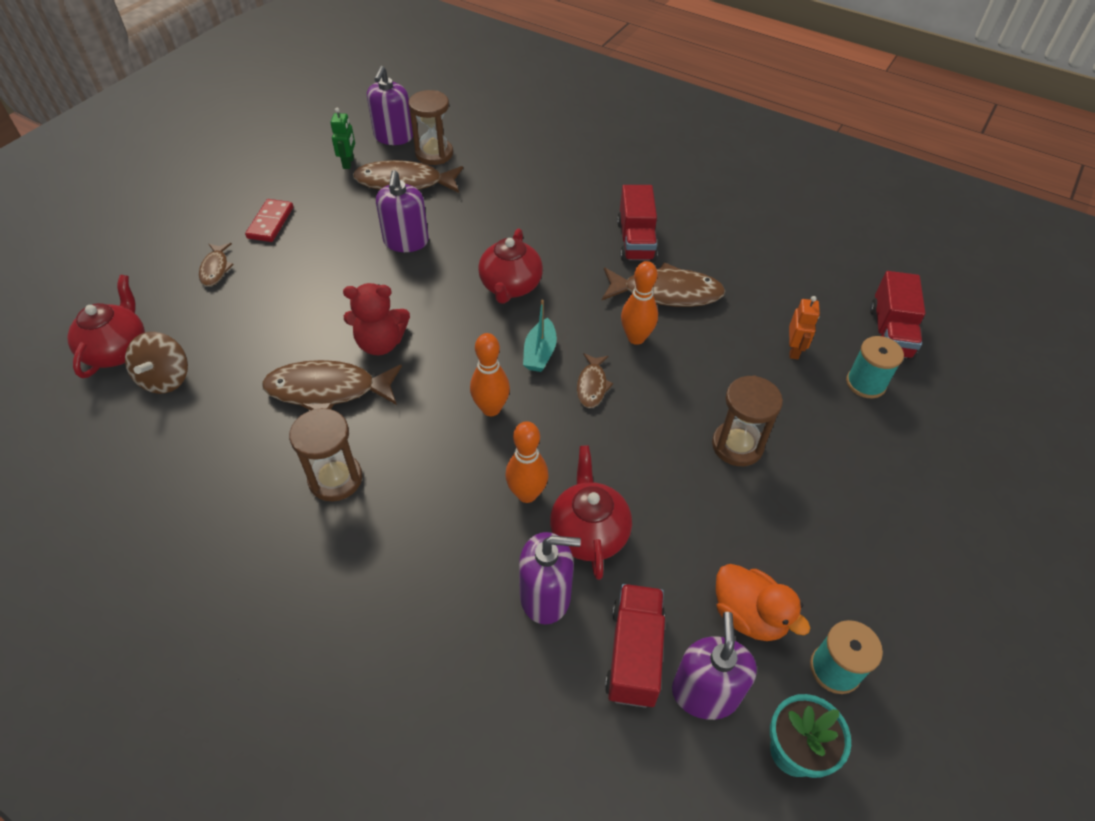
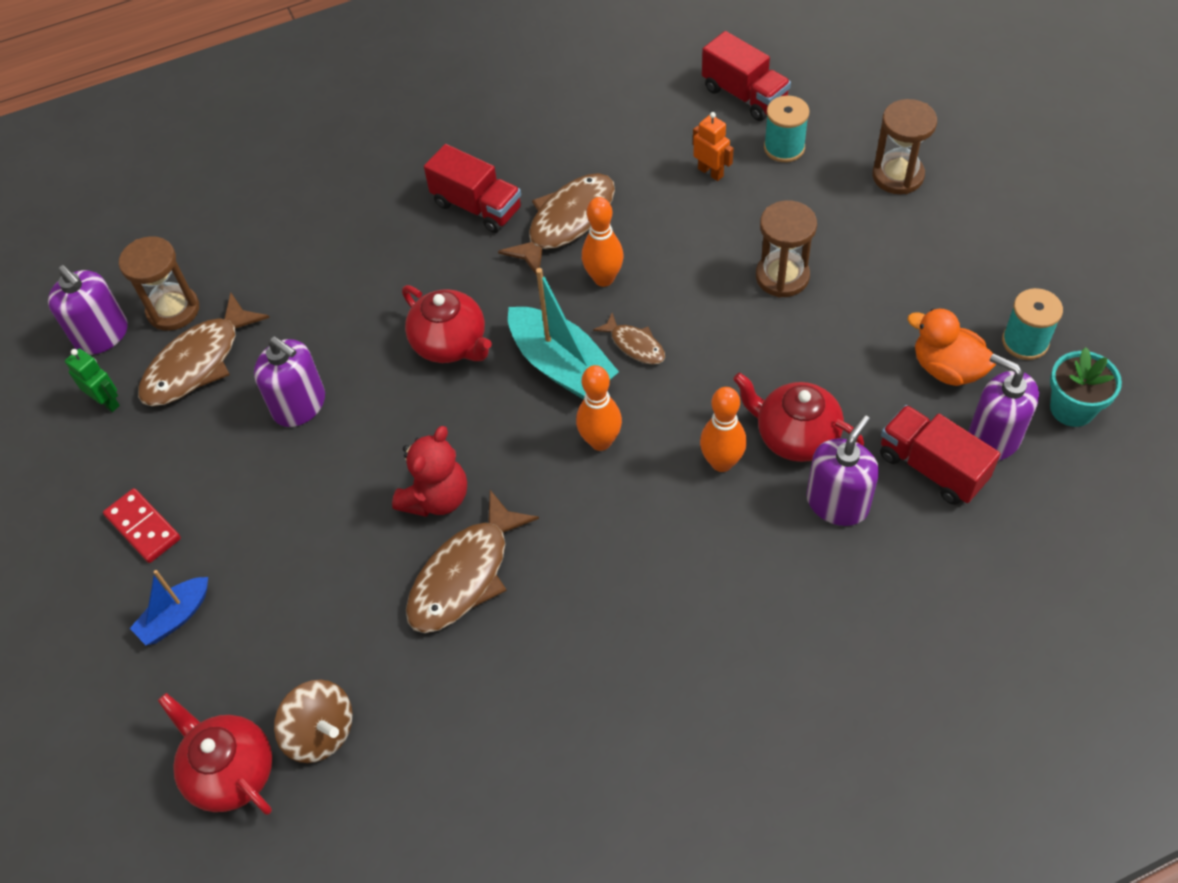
camera: 50 degrees left, 5 degrees up
brown fish [199,243,234,286] -> blue boat [130,570,208,645]
brown hourglass [289,408,362,501] -> brown hourglass moved to [872,99,937,194]
turquoise boat [523,300,557,372] -> turquoise boat [508,268,619,400], size x1.74
orange duck [716,564,810,641] -> orange duck turned 135 degrees counterclockwise [907,308,996,386]

